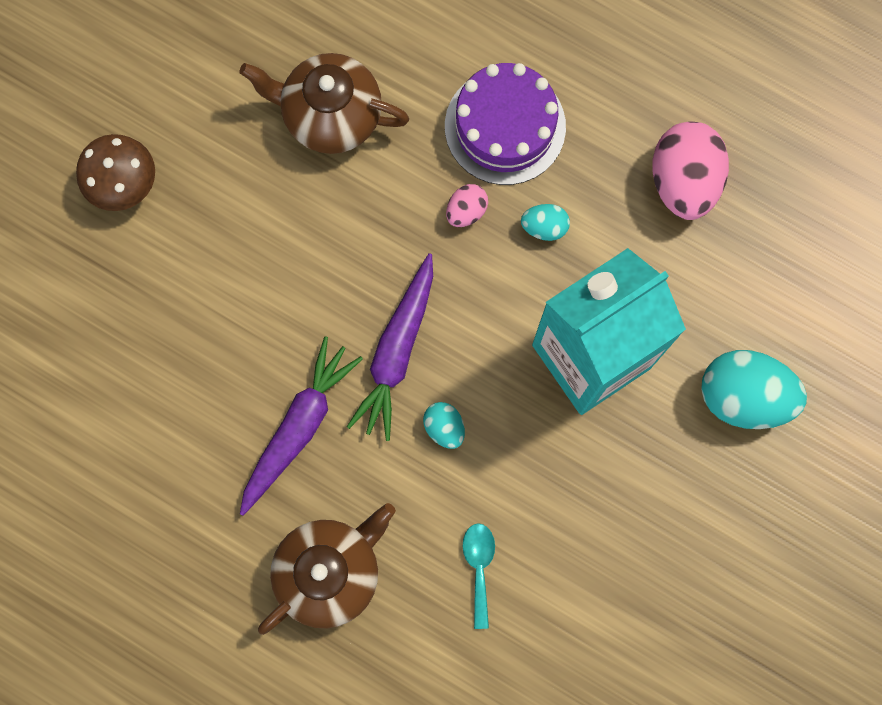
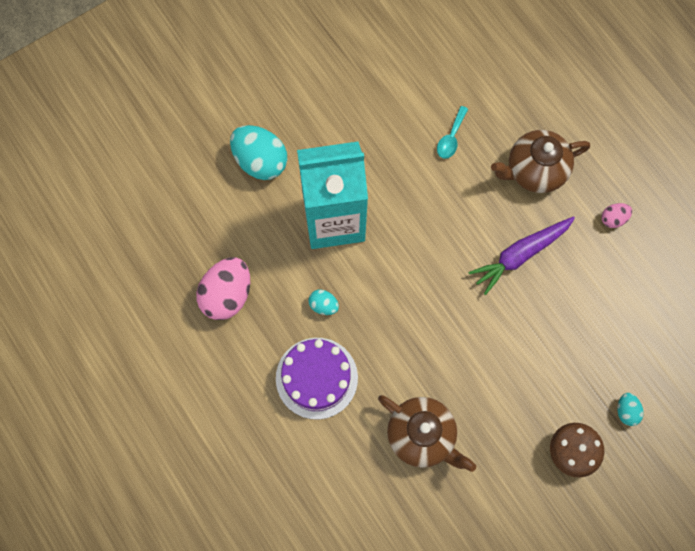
camera: 155 degrees left, 5 degrees down
purple carrot [347,253,433,441] -> none
turquoise egg [423,402,465,449] -> turquoise egg moved to [617,393,644,426]
pink egg [446,184,488,227] -> pink egg moved to [602,203,632,228]

